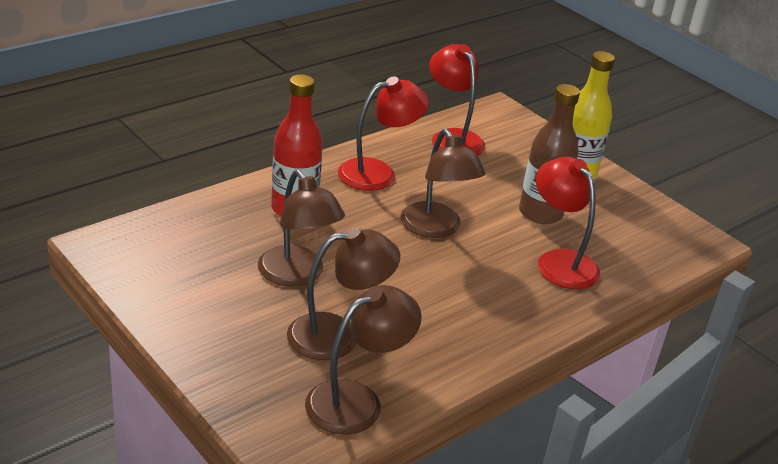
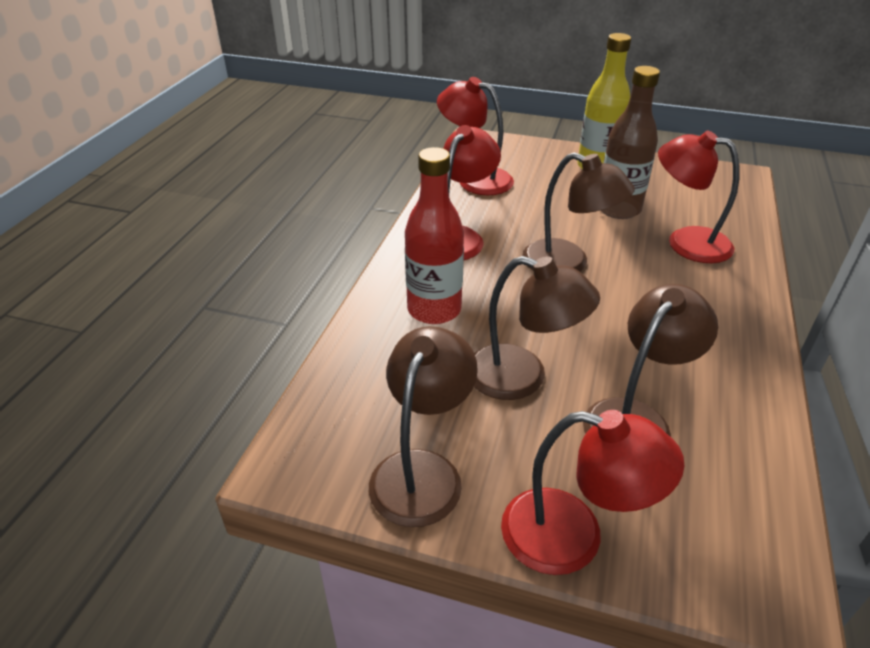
camera: 30 degrees left, 5 degrees up
brown lamp [305,285,422,435] -> brown lamp moved to [369,326,478,527]
none -> red lamp [501,410,685,575]

